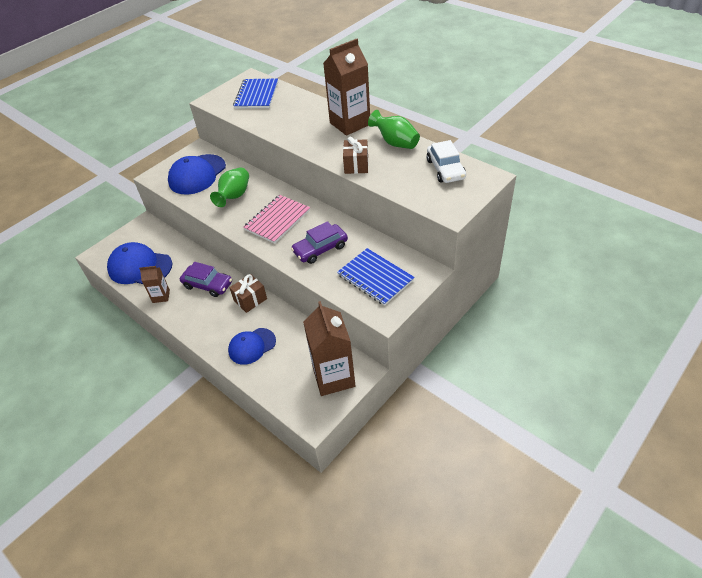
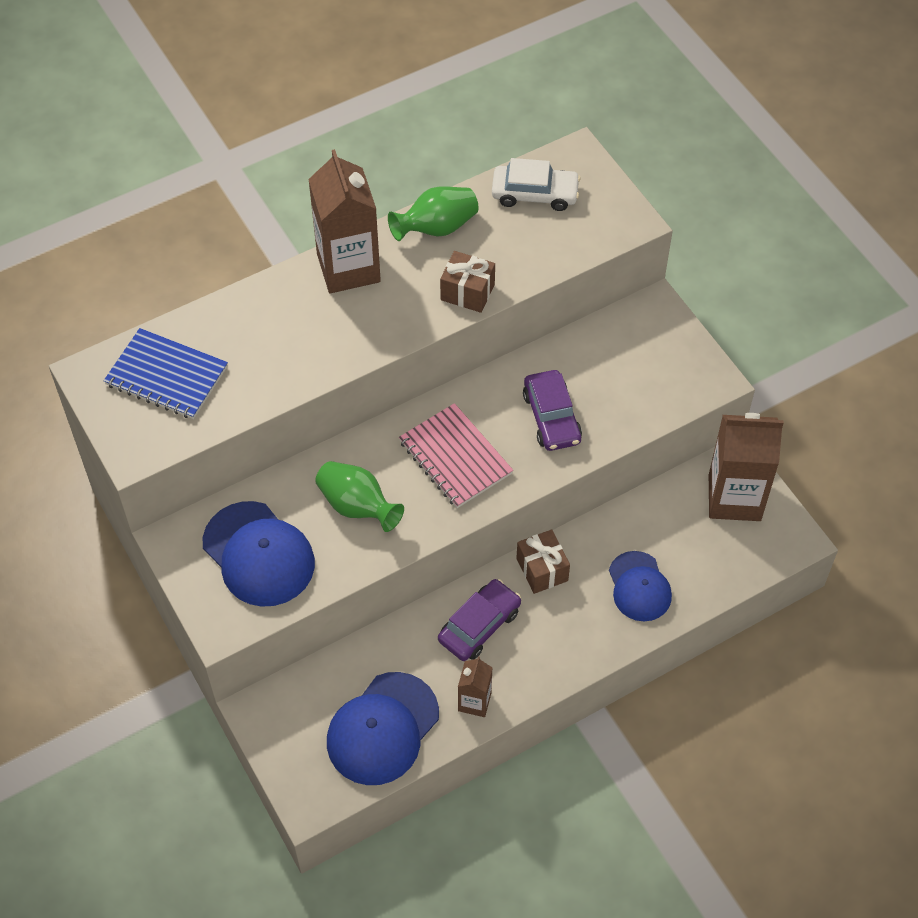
camera: 75 degrees left, 10 degrees up
blue notebook [337,248,415,306] -> none

